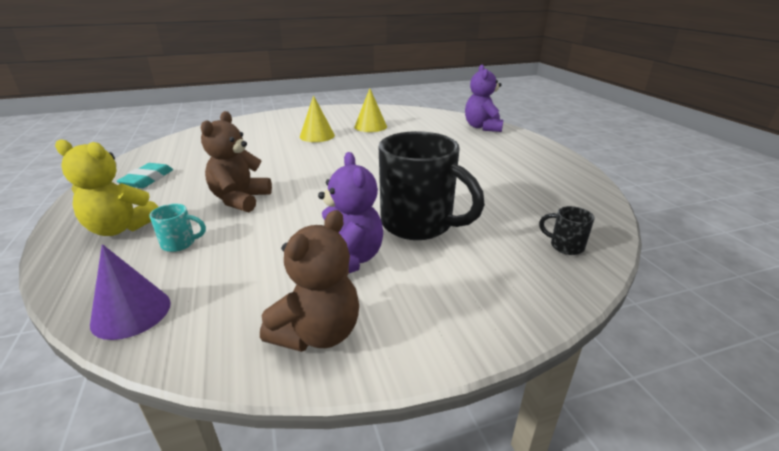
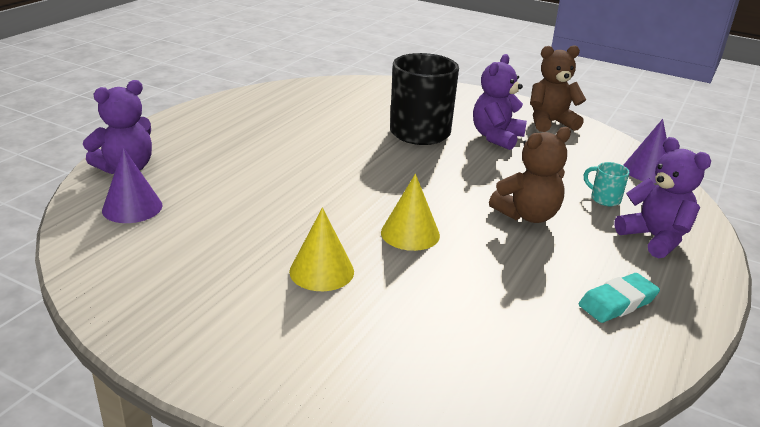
camera: 135 degrees left, 0 degrees up
yellow teddy bear [55,139,158,236] -> purple teddy bear [614,137,711,258]
yellow cone [354,88,387,132] -> yellow cone moved to [381,174,440,251]
black mug [539,206,595,255] -> none
none -> purple cone [102,148,163,223]

